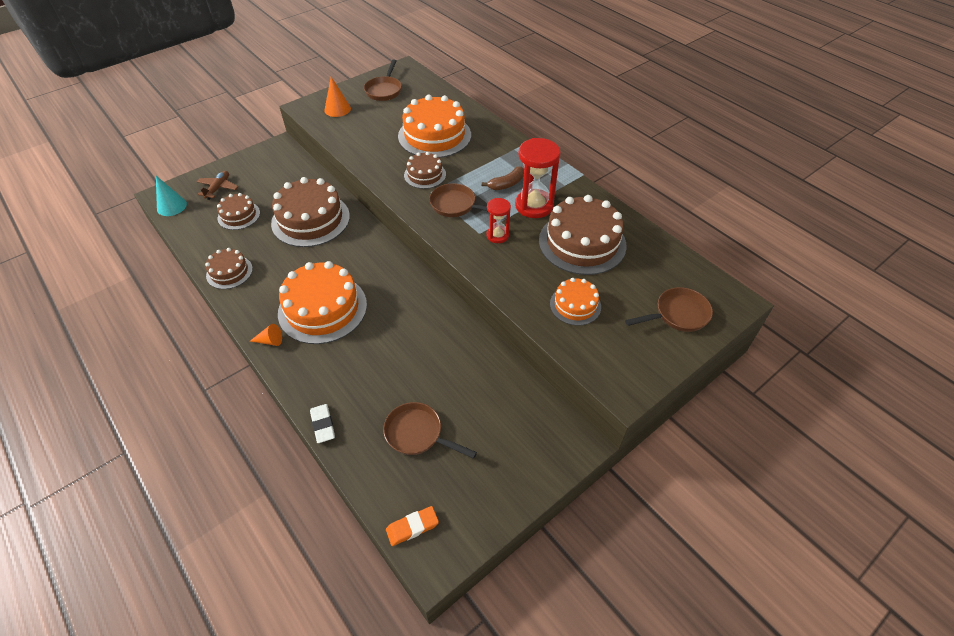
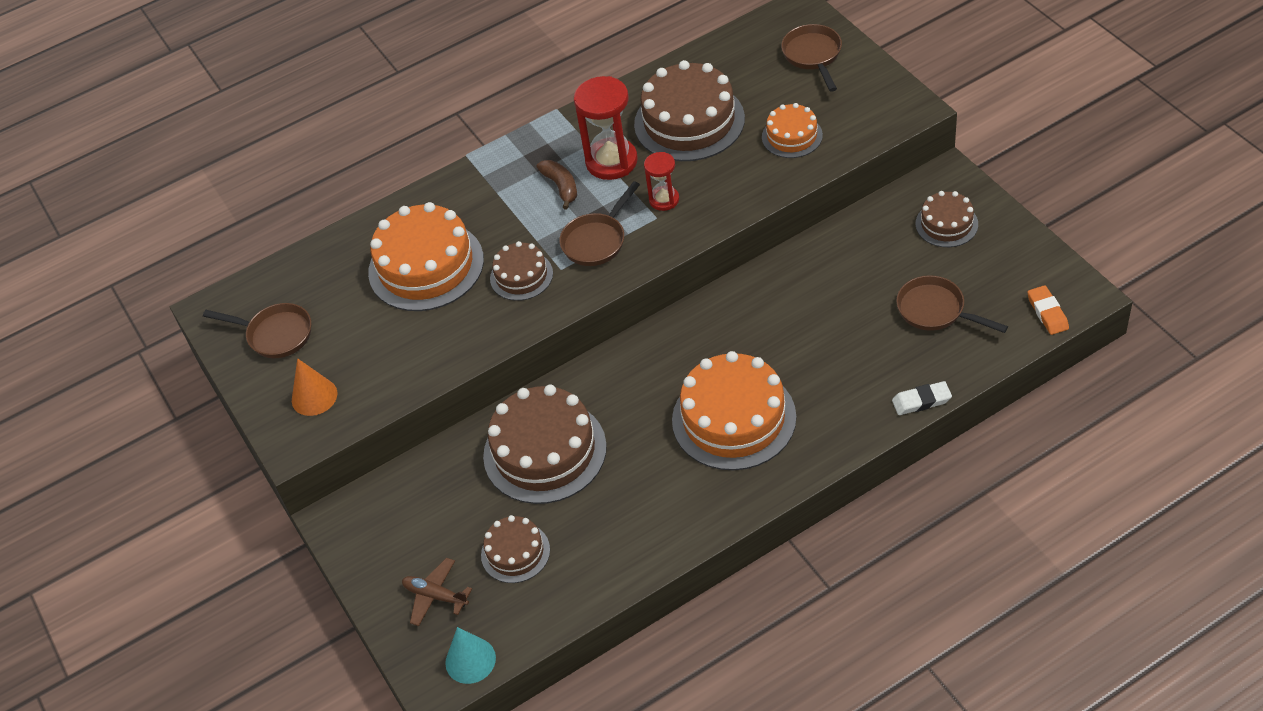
camera: 75 degrees left, 0 degrees up
brown cake [205,248,253,289] -> brown cake moved to [916,191,978,247]
orange cone [250,324,282,346] -> none
brown pan [383,402,477,459] -> brown pan turned 90 degrees clockwise [896,275,1008,333]

